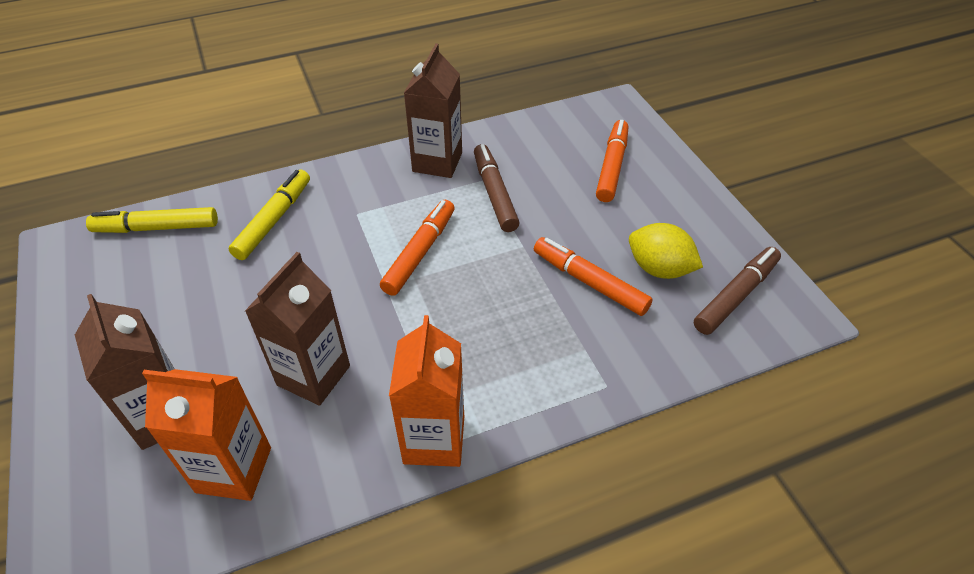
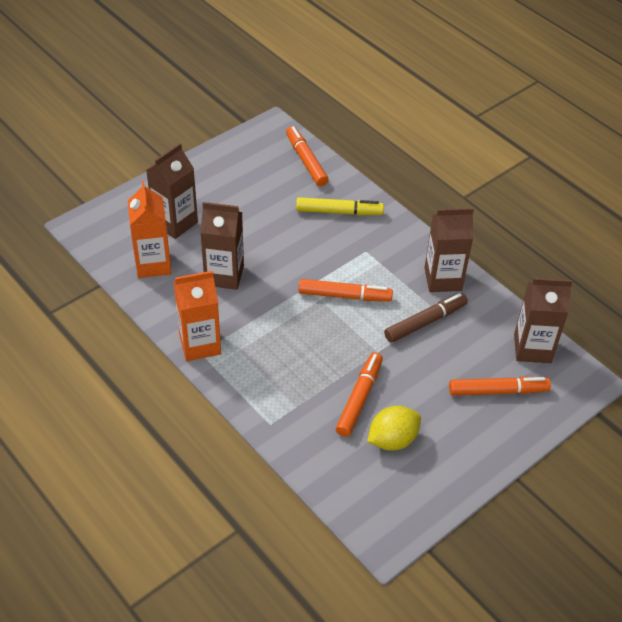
camera: 70 degrees right, 0 degrees up
yellow marker [86,207,218,233] -> orange marker [286,126,329,186]
yellow lemon [629,223,703,279] -> yellow lemon turned 45 degrees clockwise [367,406,421,451]
brown marker [694,247,781,335] -> none
none -> brown carton [514,278,572,363]

